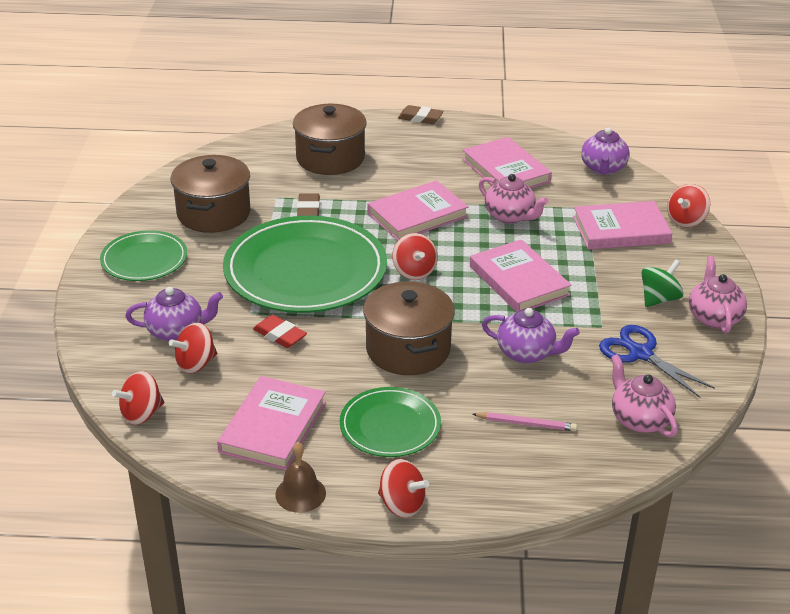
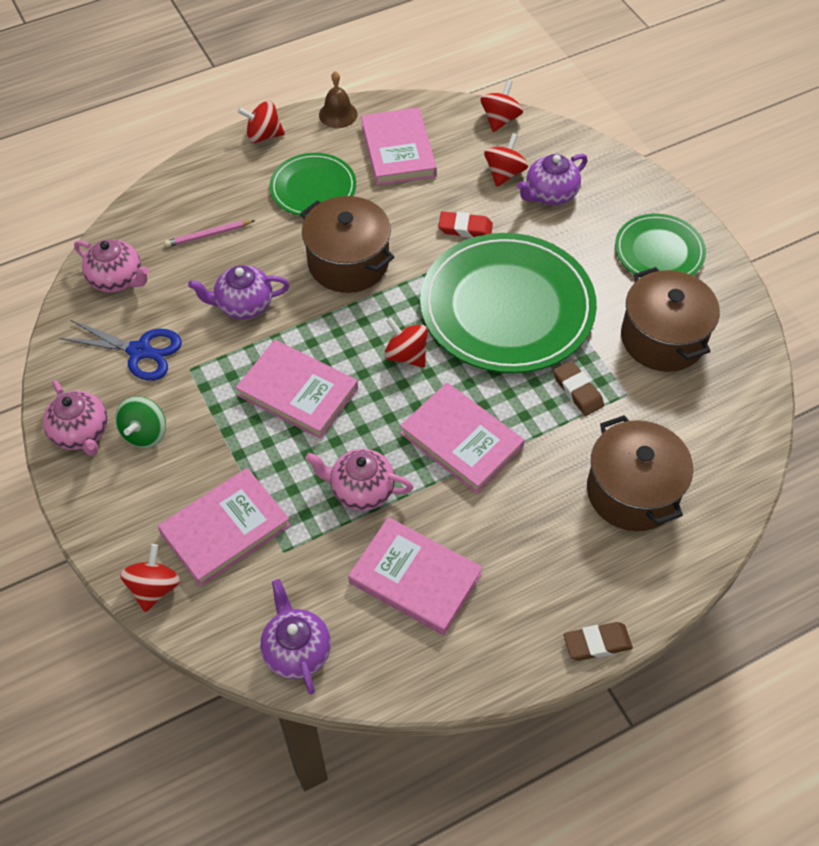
camera: 150 degrees right, 20 degrees up
pink book [368,180,469,241] -> pink book turned 75 degrees counterclockwise [400,383,524,493]

